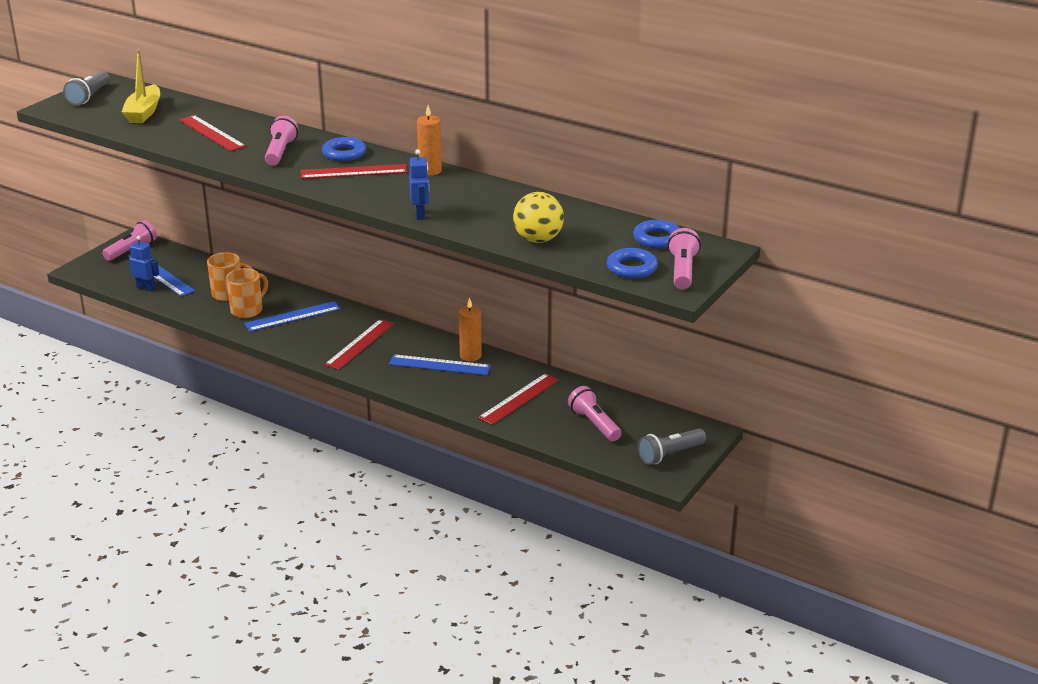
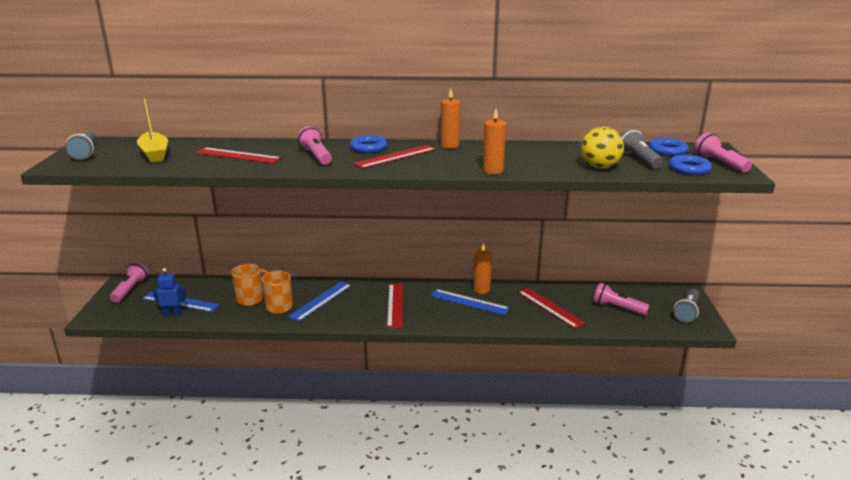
camera: 30 degrees left, 5 degrees down
blue ruler [389,354,491,375] -> blue ruler turned 45 degrees clockwise [430,289,510,315]
blue robot [409,149,429,220] -> orange candle [483,109,506,174]
red ruler [478,373,559,425] -> red ruler turned 45 degrees counterclockwise [518,288,586,329]
none -> grey flashlight [620,129,663,169]

